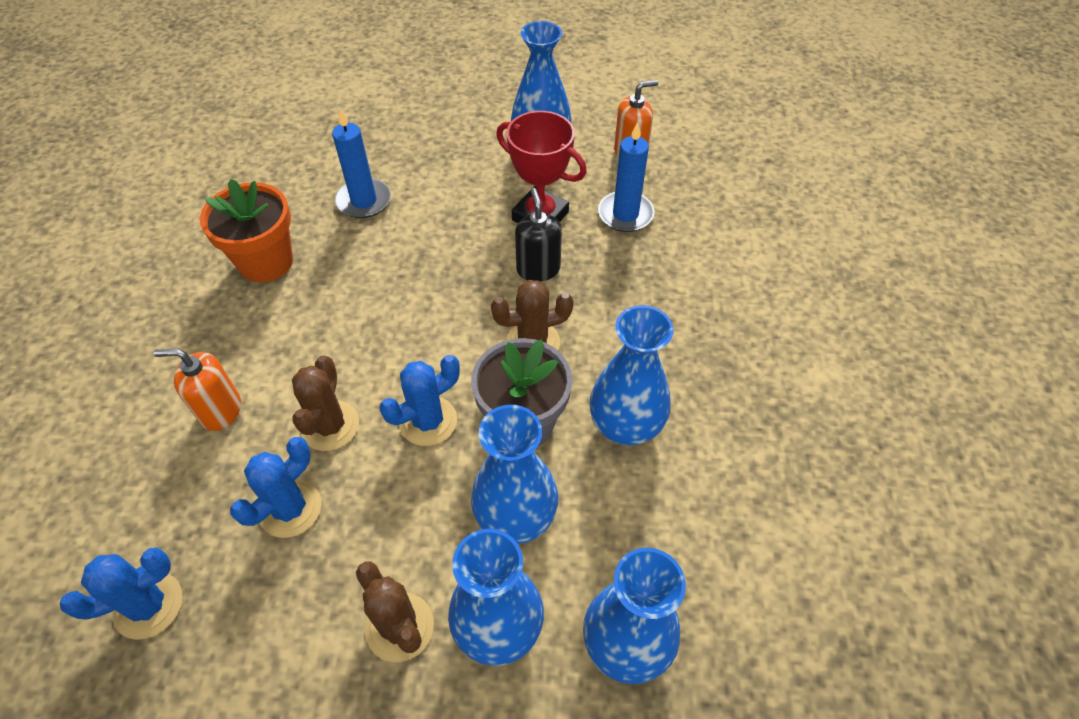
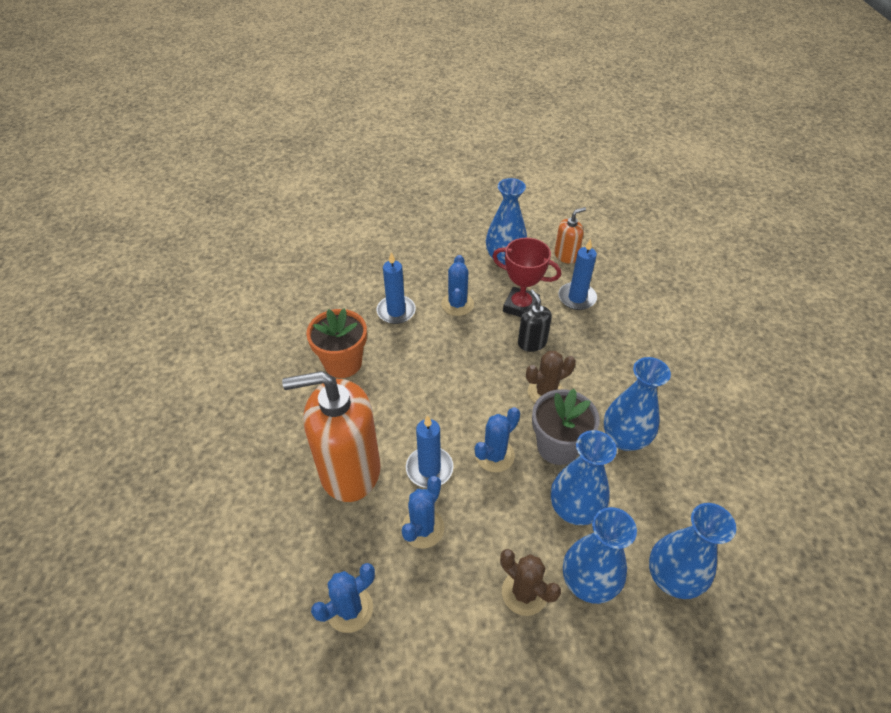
camera: 10 degrees left, 5 degrees down
orange soap dispenser [154,349,241,431] -> orange soap dispenser [282,371,381,502], size x2.15
brown cactus [292,355,359,451] -> blue candle [406,415,453,488]
none -> blue cactus [441,255,474,316]

